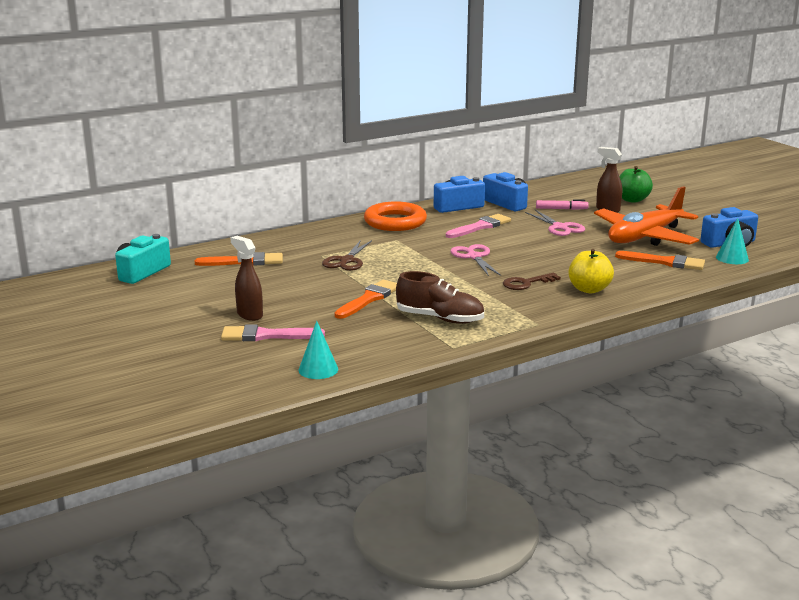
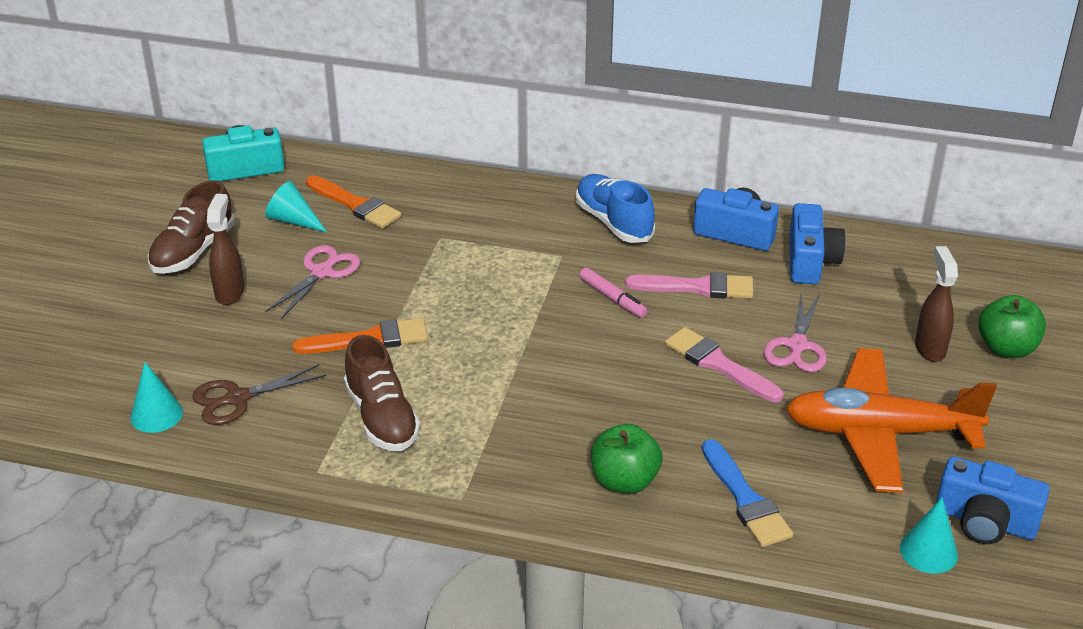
camera: 45 degrees right, 15 degrees up
pink brush [221,324,325,341] -> pink brush moved to [665,327,783,402]
brown scissors [322,240,372,271] -> brown scissors moved to [192,364,327,425]
orange ring [364,201,427,231] -> blue shoe [576,174,655,243]
pink scissors [450,244,501,276] -> pink scissors moved to [265,245,360,319]
brown key [503,273,561,290] -> none
pink marker [536,199,589,210] -> pink marker moved to [579,268,648,318]
yellow apple [568,249,614,294] -> green apple [591,424,662,494]
orange brush [615,251,705,270] -> none
none -> brown shoe [148,180,235,274]
none -> turquoise cone [265,181,327,232]
none -> blue brush [702,439,793,547]

